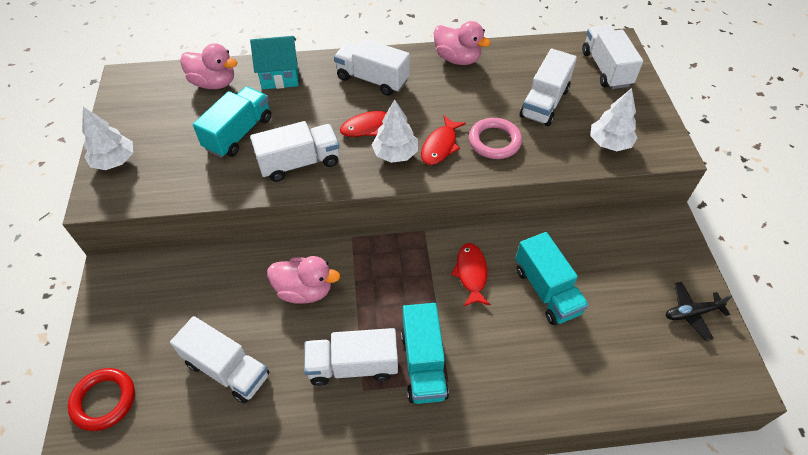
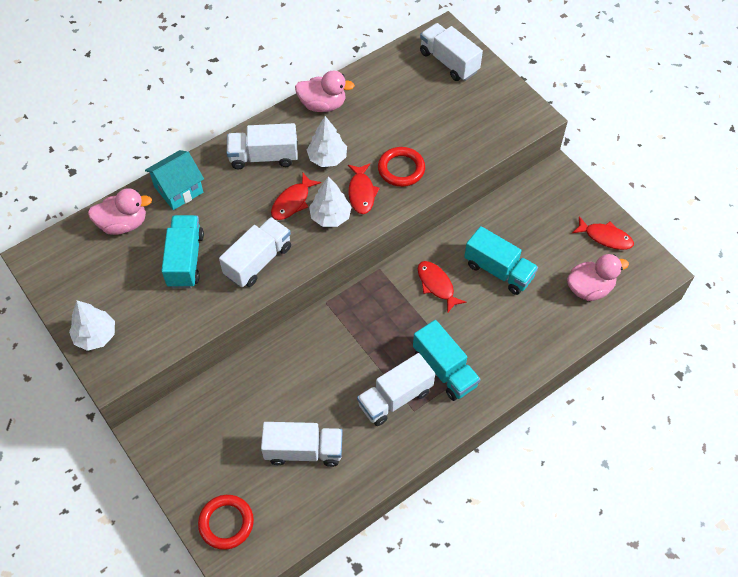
camera: 30 degrees left, 5 degrees up
pink duck [267,256,340,304] -> pink duck moved to [567,254,629,301]
pink ring [469,118,522,159] -> red ring [378,147,425,187]
white truck [520,49,577,126] -> none
white tree [591,88,637,151] -> white tree moved to [307,116,347,167]
black plane [666,282,732,341] -> red fish [572,216,634,250]

